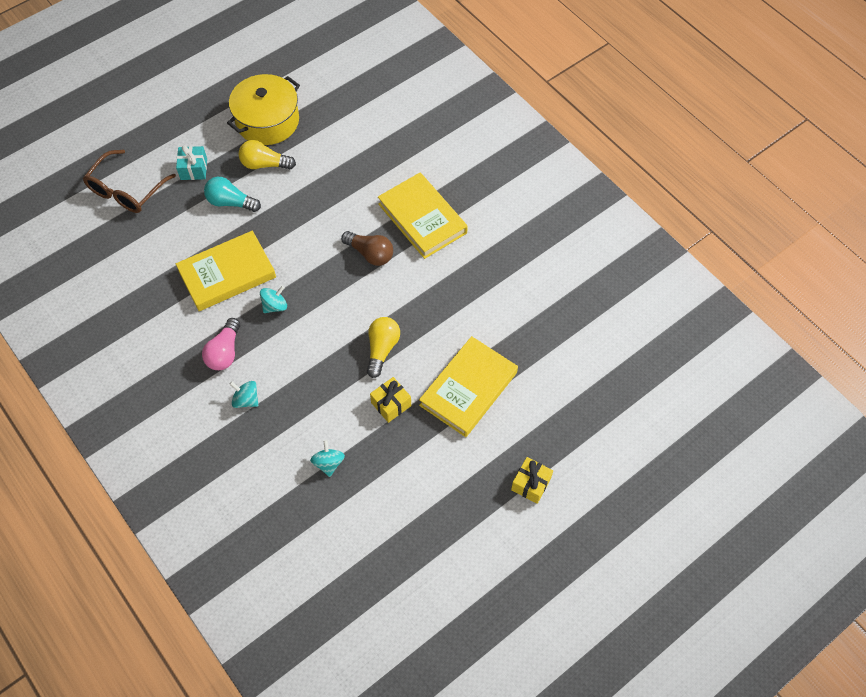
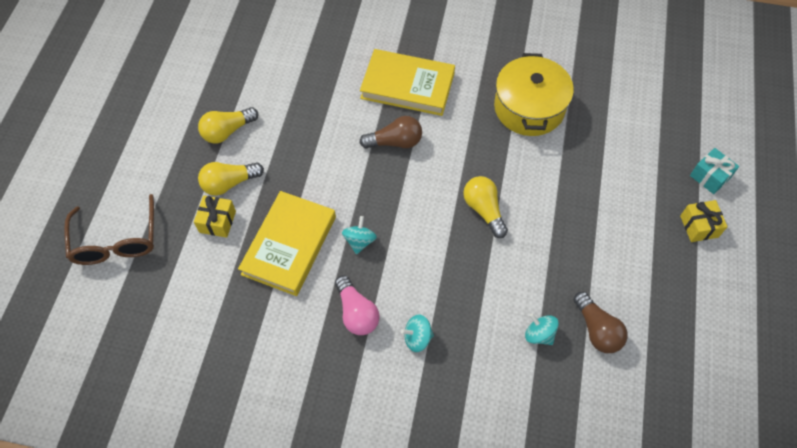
camera: 40 degrees left, 0 degrees up
turquoise gift [176,145,207,180] -> turquoise gift moved to [690,148,739,194]
turquoise light bulb [204,177,261,212] -> yellow light bulb [198,162,264,196]
yellow pot [227,74,300,145] -> yellow pot moved to [494,53,574,136]
yellow gift [370,377,411,423] -> yellow gift moved to [194,195,236,238]
yellow book [419,336,518,437] -> none
none -> brown light bulb [573,292,628,353]

